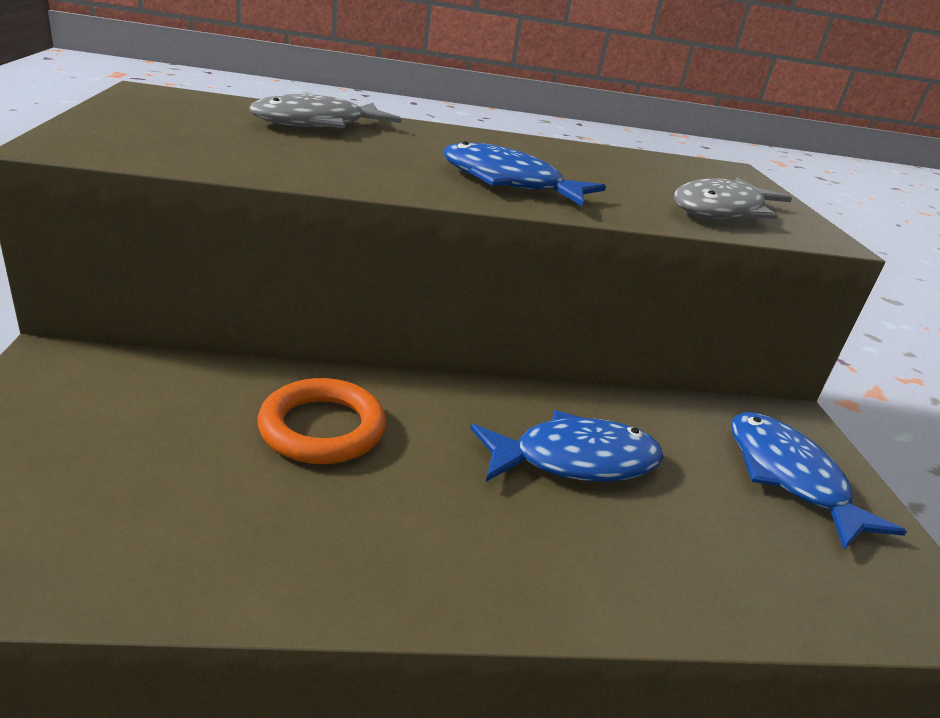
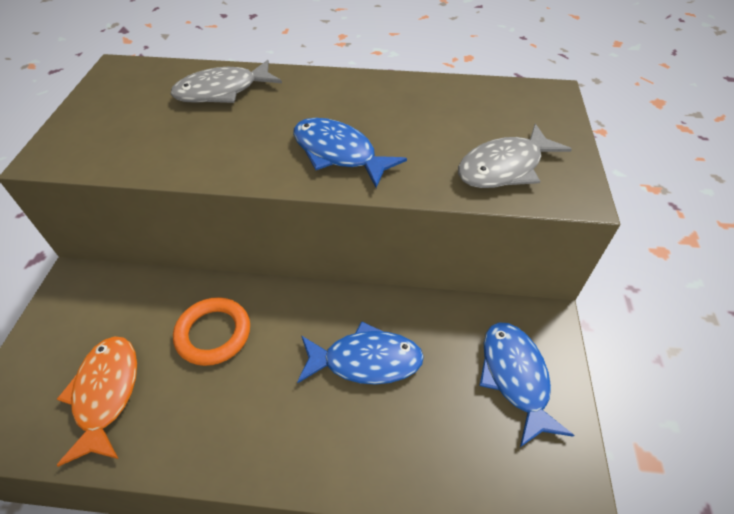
camera: 15 degrees right, 20 degrees up
none -> orange fish [56,336,137,467]

